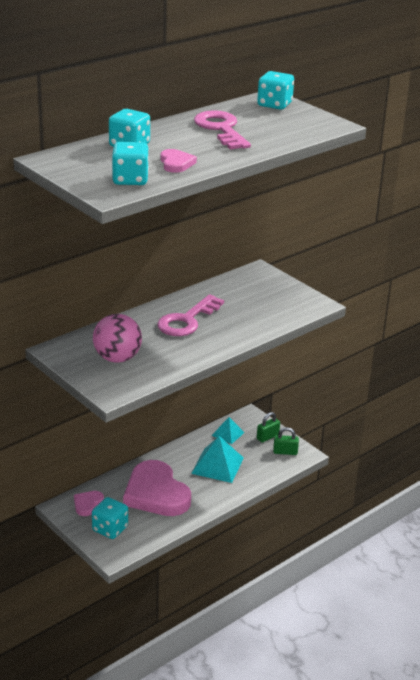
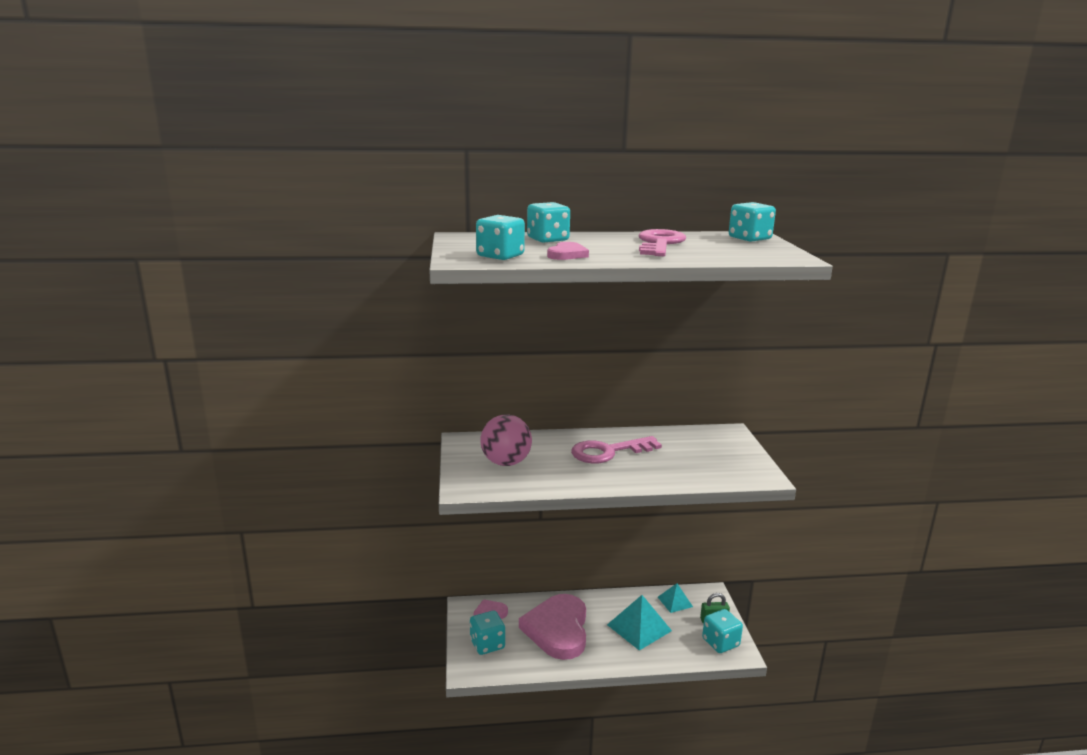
camera: 35 degrees right, 10 degrees down
green padlock [273,427,299,455] -> turquoise dice [702,609,743,653]

